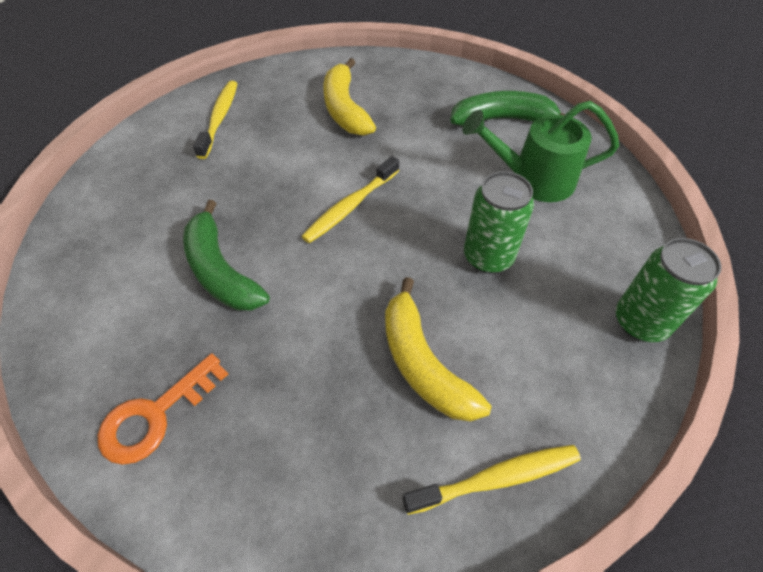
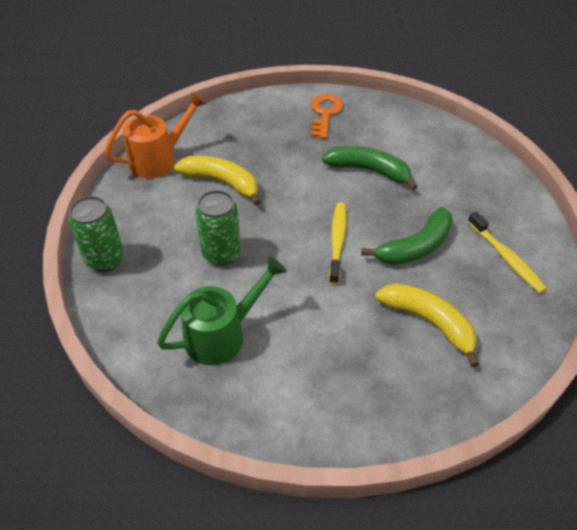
camera: 145 degrees right, 5 degrees down
yellow toothbrush [402,445,581,515] -> orange watering can [104,92,207,179]
green banana [450,91,574,126] -> green banana moved to [361,207,453,265]

